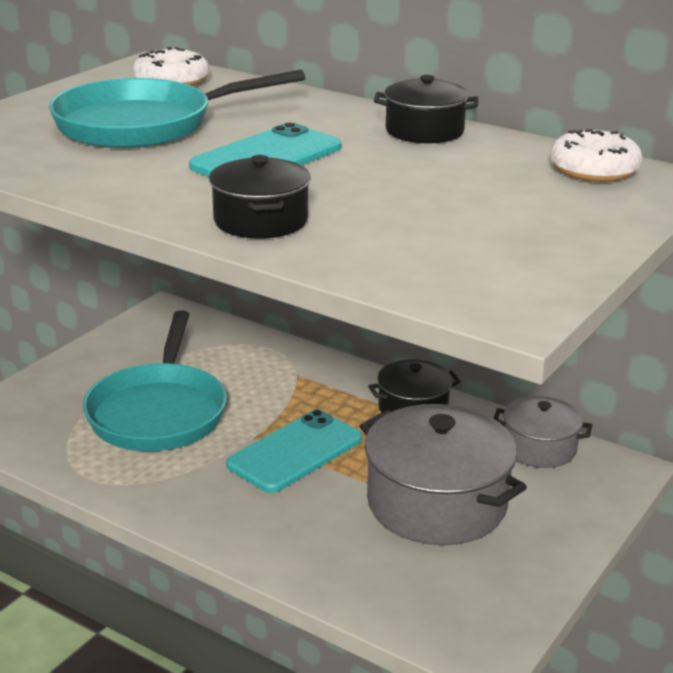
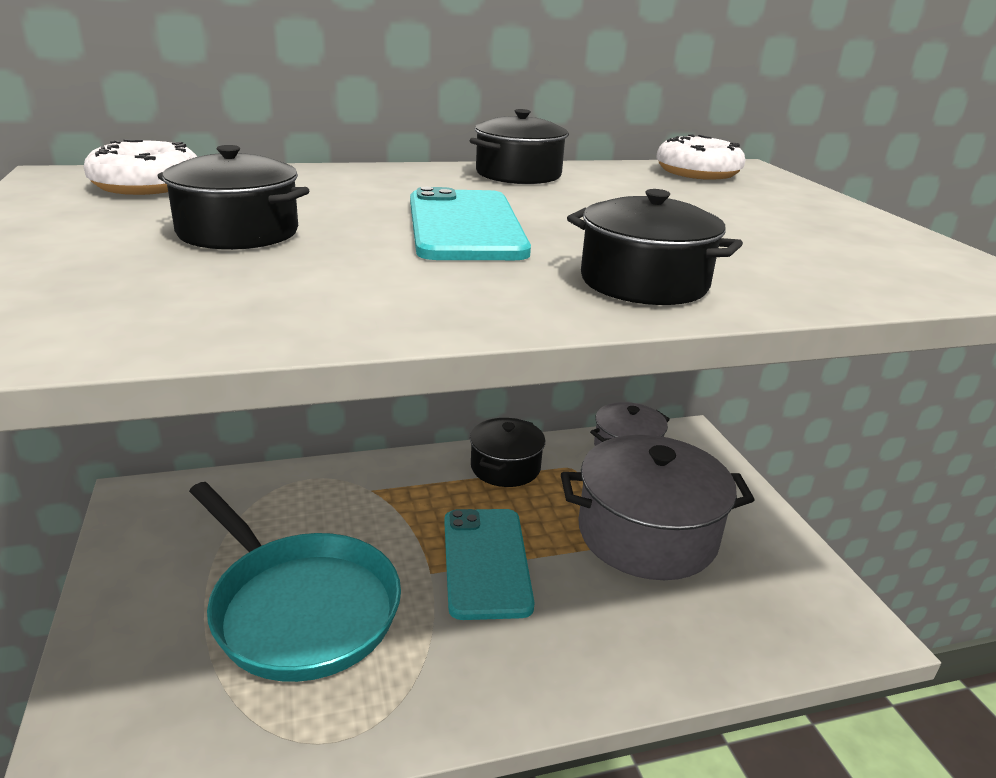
camera: 50 degrees left, 0 degrees up
turquoise pan [49,70,305,148] -> black pot [158,145,310,250]

